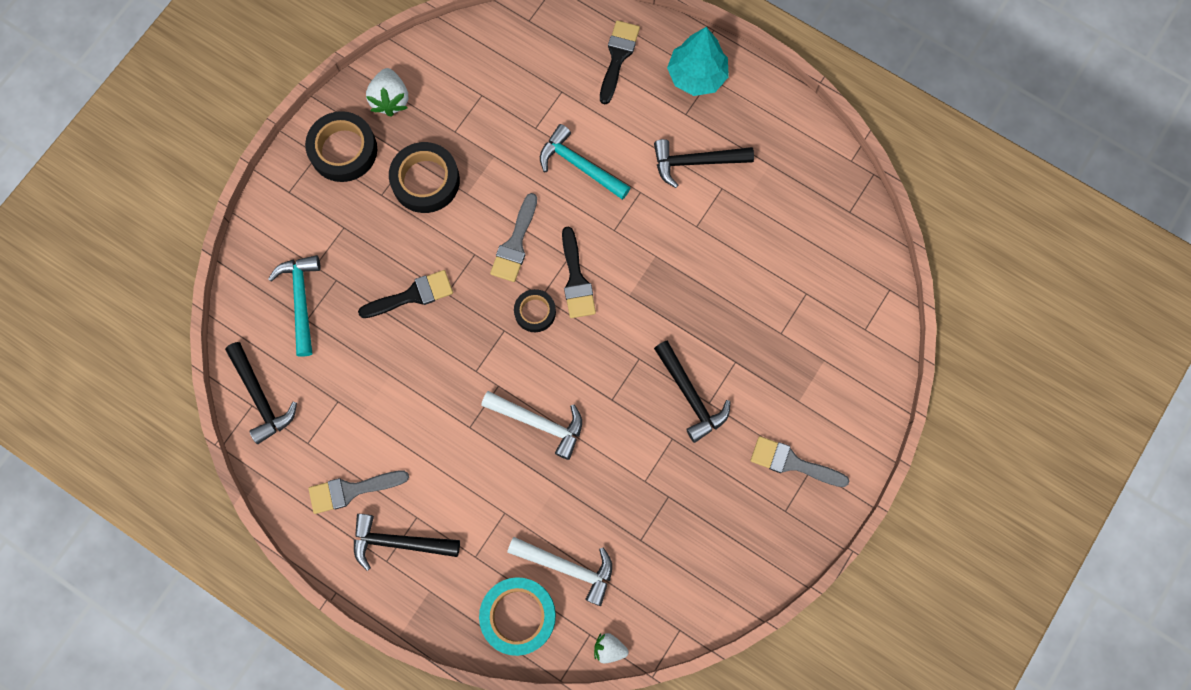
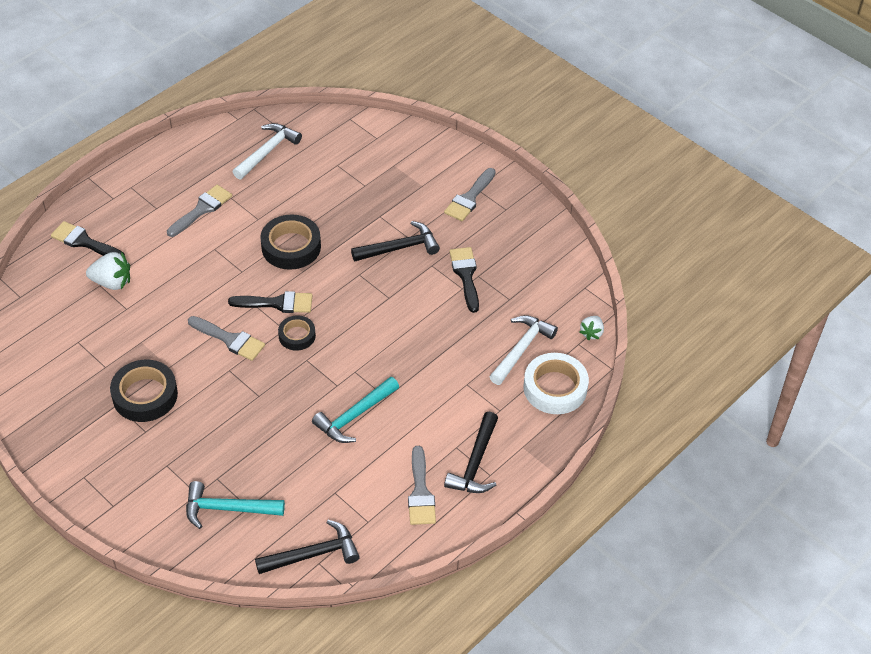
camera: 80 degrees left, 25 degrees down
black tape [305,111,377,182] -> black tape moved to [260,214,321,270]
black brush [358,270,453,318] -> black brush moved to [449,247,479,313]
white strawberry [366,68,408,117] -> white strawberry moved to [86,252,130,290]
turquoise tape [479,577,556,656] -> white tape [523,353,589,414]
white hammer [481,391,582,460] -> white hammer moved to [232,123,302,180]
turquoise hammer [540,124,631,200] -> turquoise hammer moved to [312,377,399,443]
black hammer [654,139,754,188] -> grey brush [167,185,232,237]
turquoise tree [667,27,729,96] -> none

